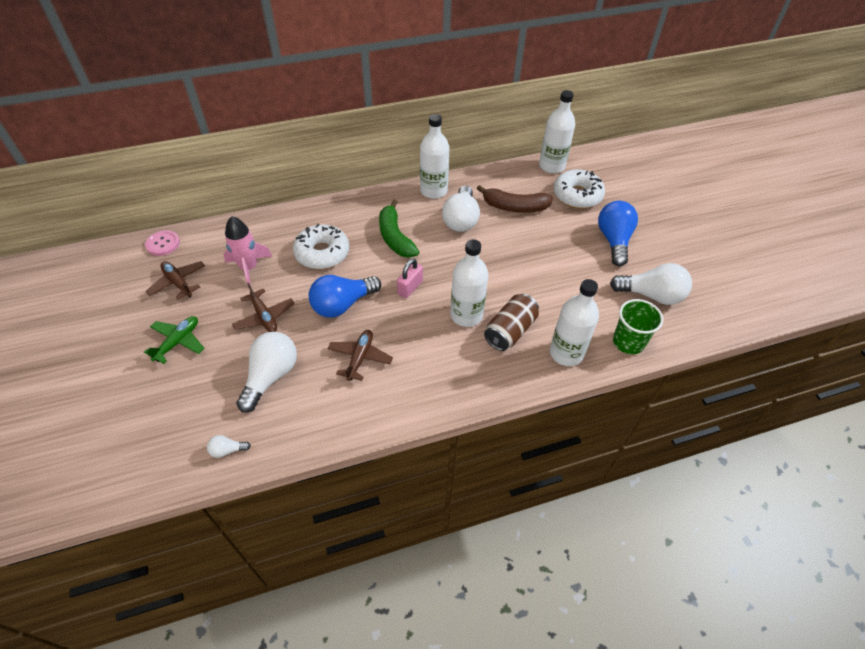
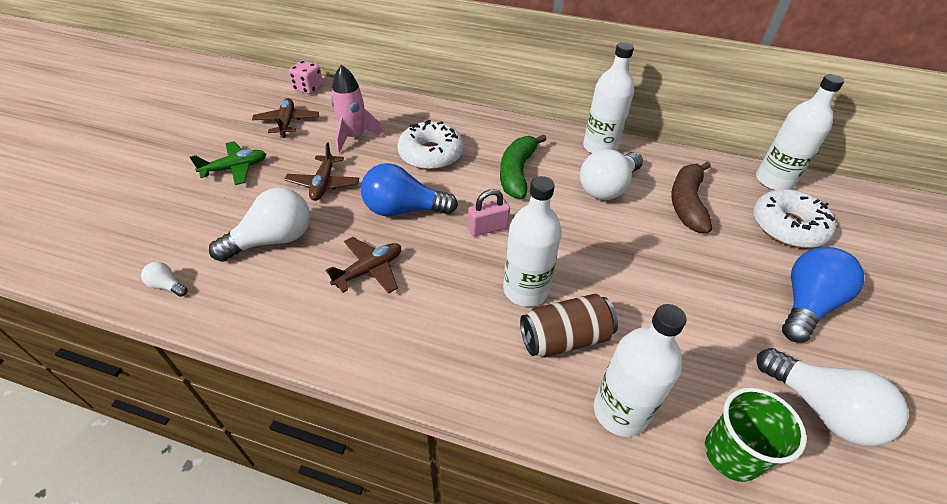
camera: 35 degrees right, 5 degrees down
pink button [145,230,180,256] -> pink dice [289,61,323,94]
brown banana [477,185,553,213] -> brown banana turned 60 degrees clockwise [671,162,712,233]

